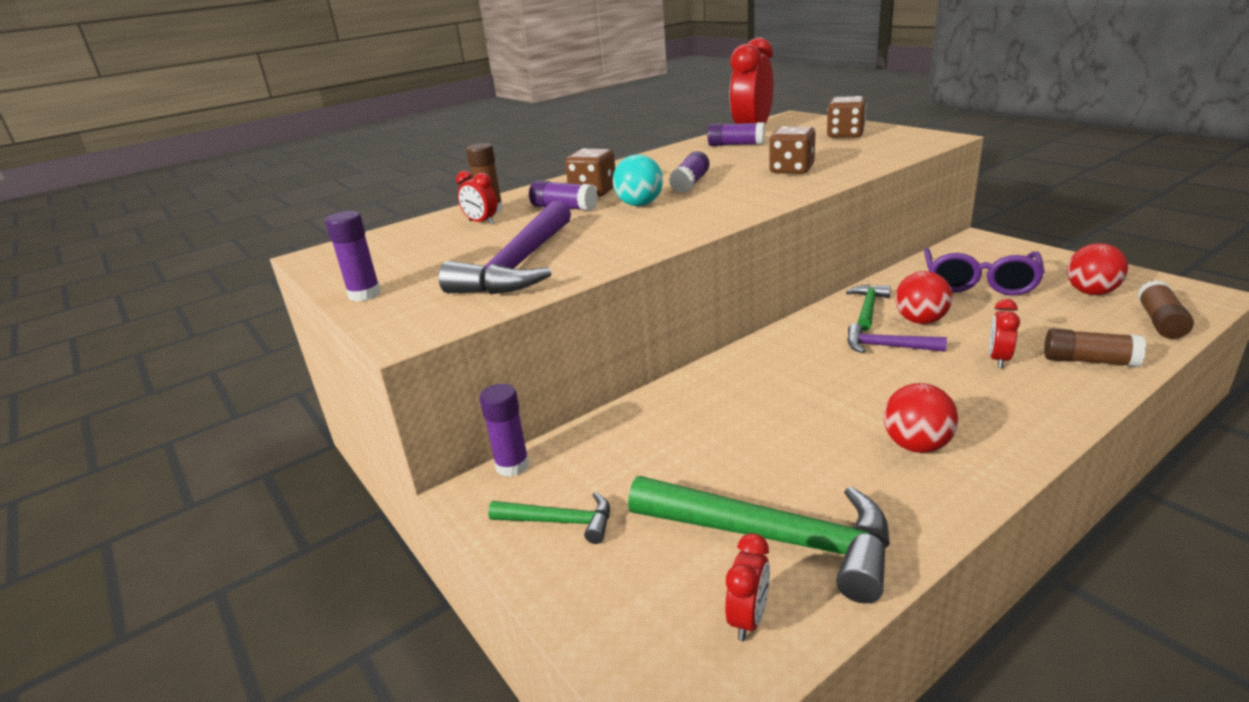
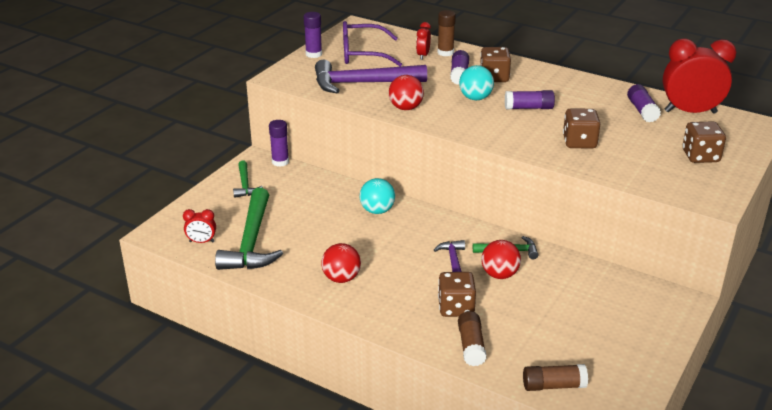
camera: 65 degrees right, 5 degrees up
purple glasses [924,248,1045,296] -> purple glasses moved to [343,21,402,67]
red clock [989,299,1020,368] -> brown dice [438,272,476,317]
red ball [1067,243,1128,295] -> red ball moved to [389,75,424,110]
none -> turquoise ball [359,178,395,214]

